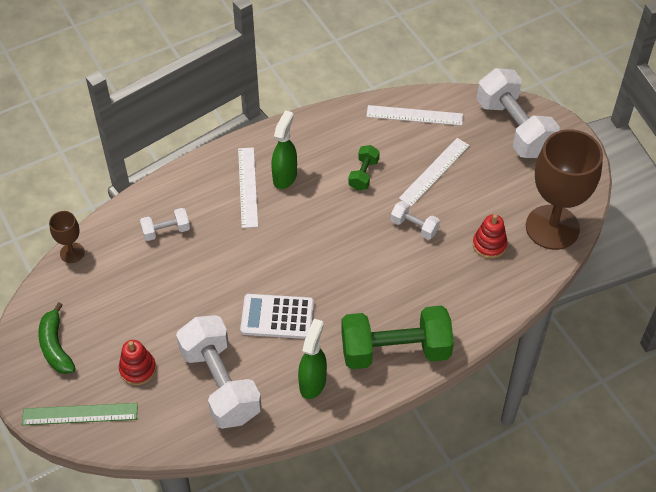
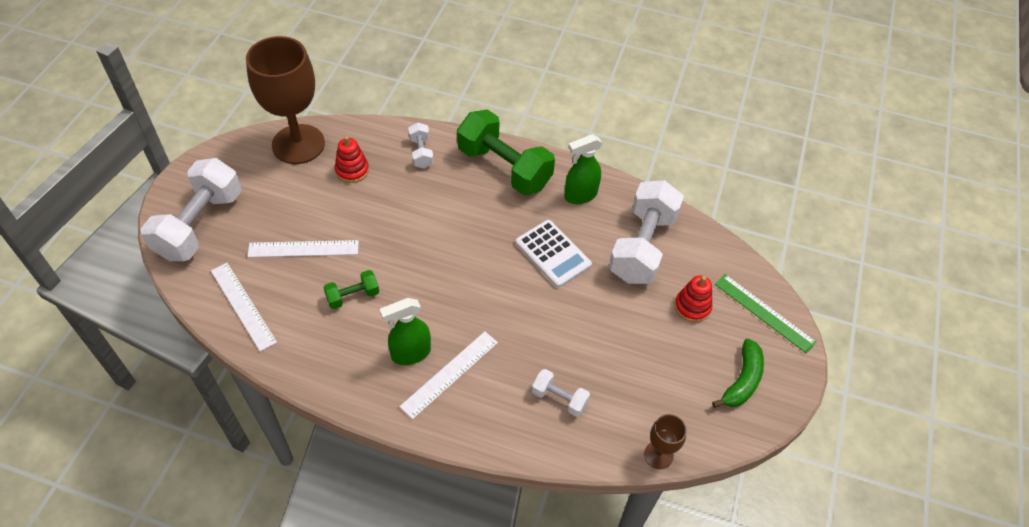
camera: 135 degrees left, 0 degrees up
white dumbbell [391,201,440,240] -> white dumbbell moved to [408,122,434,169]

